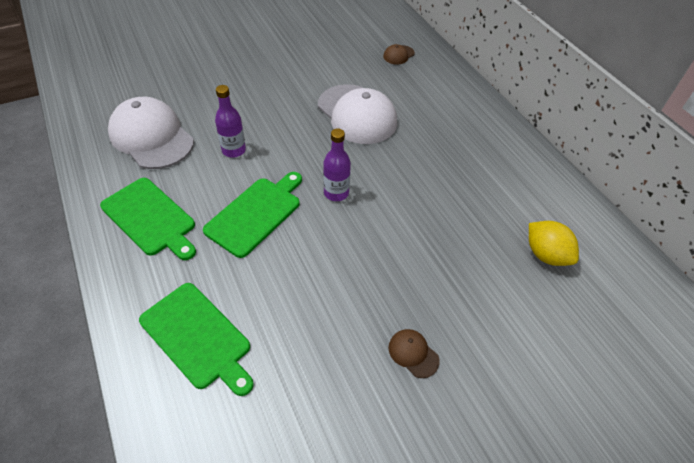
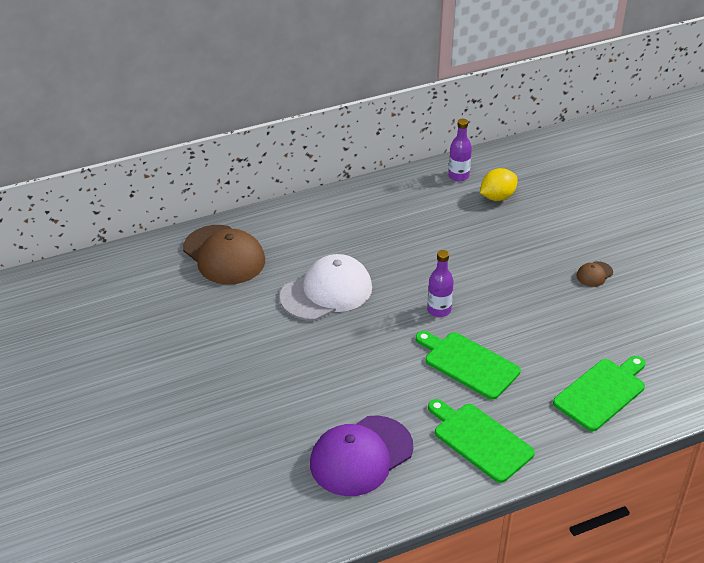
camera: 85 degrees left, 10 degrees down
green cutting board [100,178,196,260] -> green cutting board turned 90 degrees counterclockwise [428,399,535,483]
white cap [108,97,194,169] -> purple cap [310,415,413,496]
purple bottle [215,85,246,158] -> purple bottle moved to [448,119,472,181]
brown cap [383,44,415,65] -> brown cap [183,225,265,285], size x2.35

